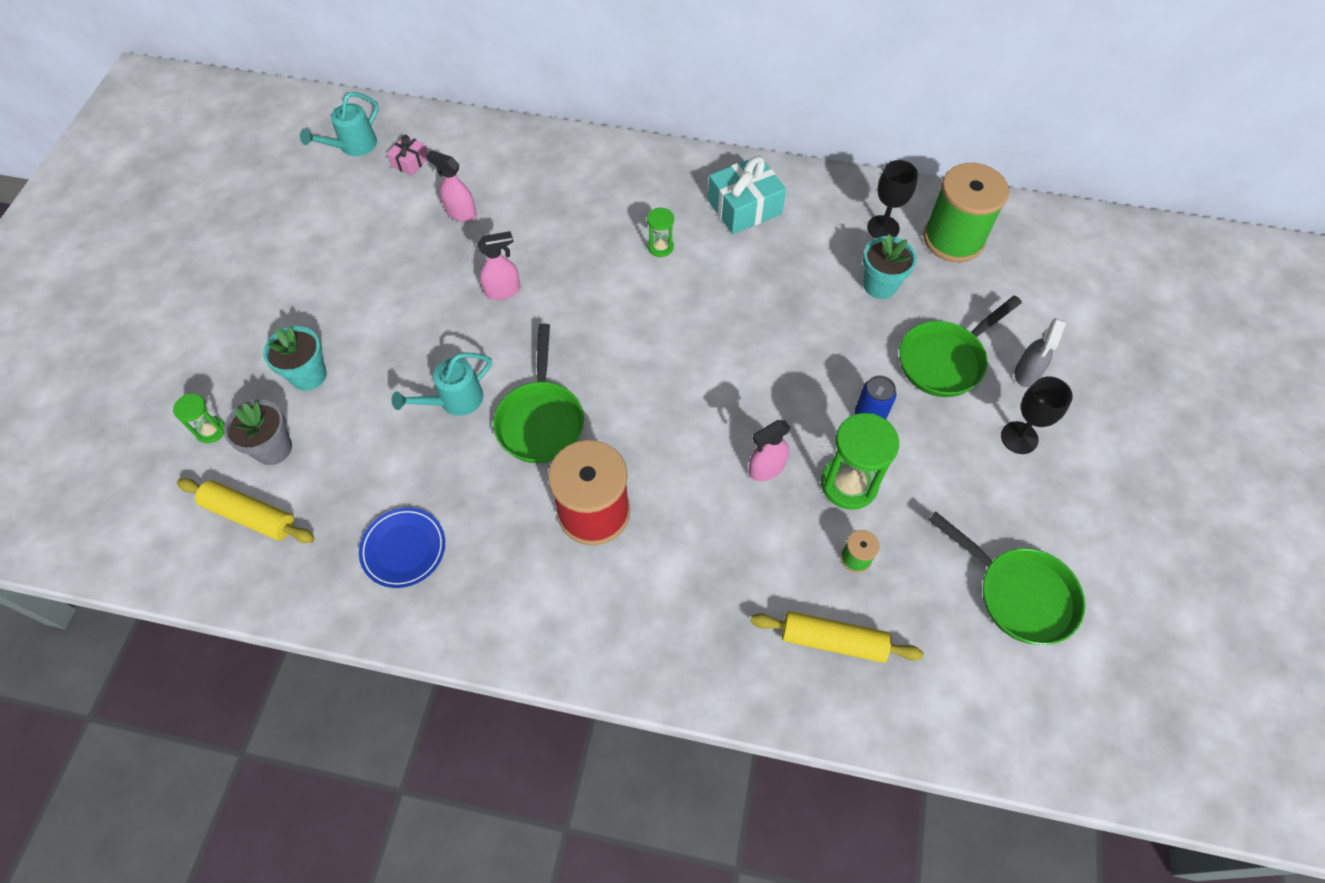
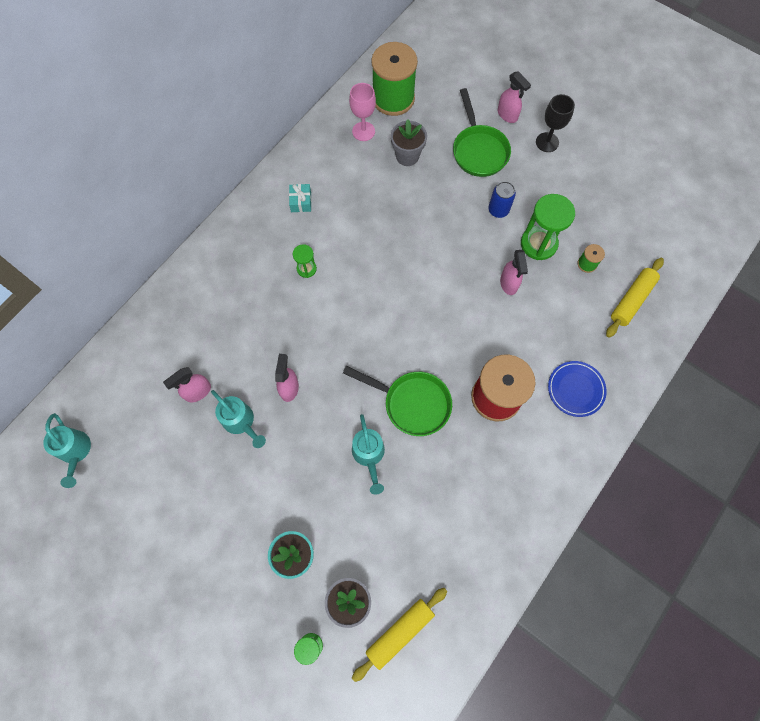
camera: 65 degrees left, 10 degrees up
blue plate [359,507,445,588] -> blue plate moved to [548,361,607,417]
pink gift [387,135,428,176] -> none
turquoise gift [708,155,786,234] -> turquoise gift [289,184,312,212], size x0.52
turquoise flower pot [863,234,917,299] -> grey flower pot [391,120,427,166]
black goblet [867,160,918,238] -> pink goblet [349,83,376,141]
green pan [929,512,1085,645] -> none
grey spray bottle [1015,318,1066,387] -> pink spray bottle [498,71,531,123]
none -> turquoise watering can [211,390,266,448]

